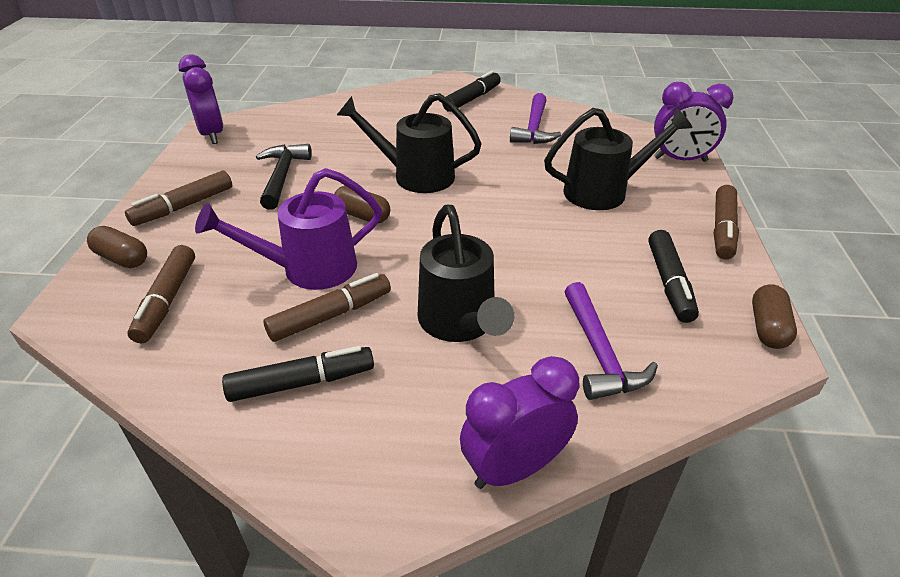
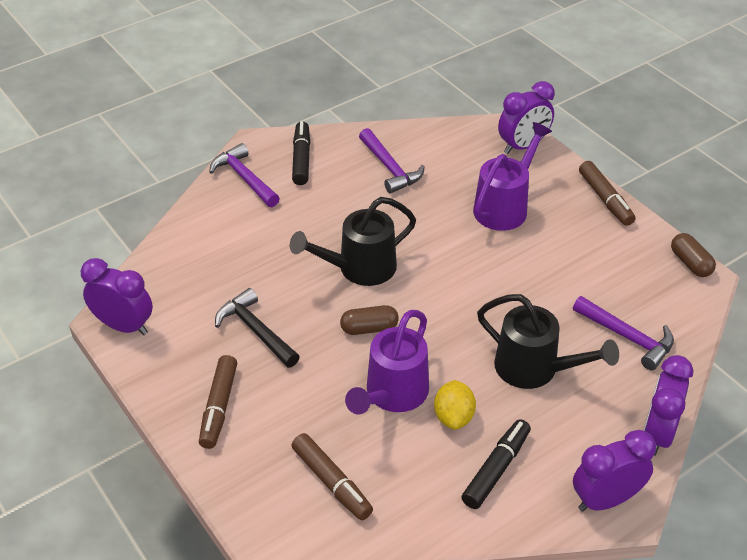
camera: 40 degrees left, 5 degrees up
brown capsule [87,226,147,268] -> none
brown marker [263,273,391,342] -> yellow lemon [434,380,476,430]
black watering can [544,108,692,210] -> purple watering can [473,122,552,231]
black marker [649,230,699,323] -> none
none -> purple hammer [209,143,280,207]
none -> purple clock [573,430,656,512]

